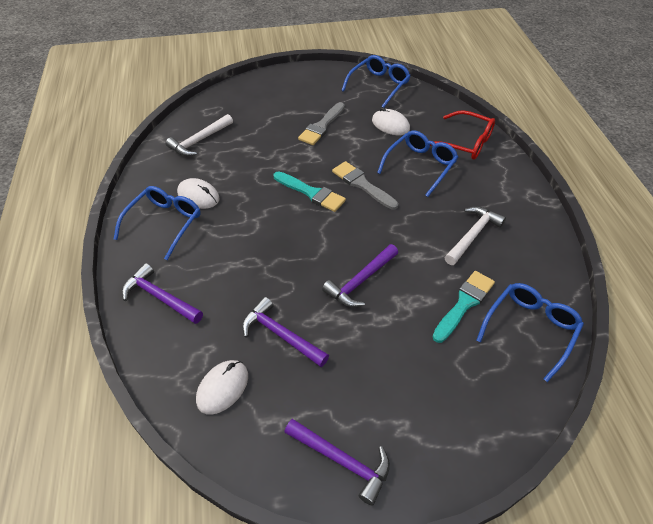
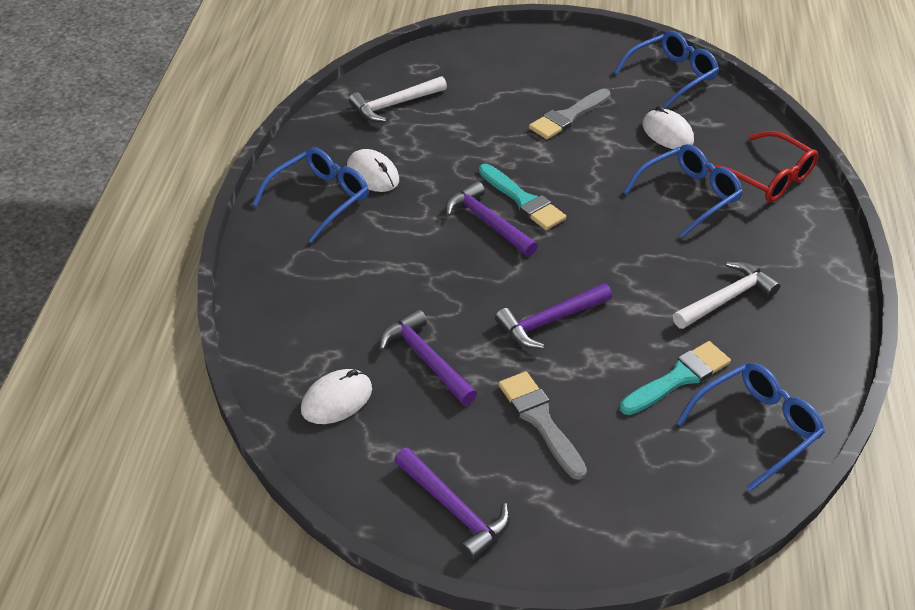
camera: 15 degrees right, 5 degrees down
purple hammer [122,263,203,324] -> purple hammer moved to [446,181,538,256]
grey brush [332,161,398,210] -> grey brush moved to [499,372,587,480]

